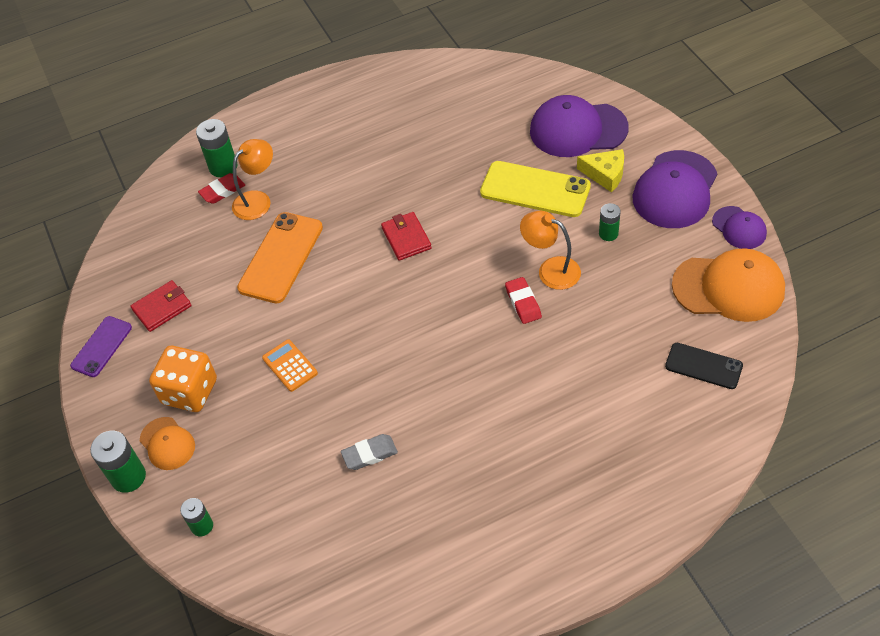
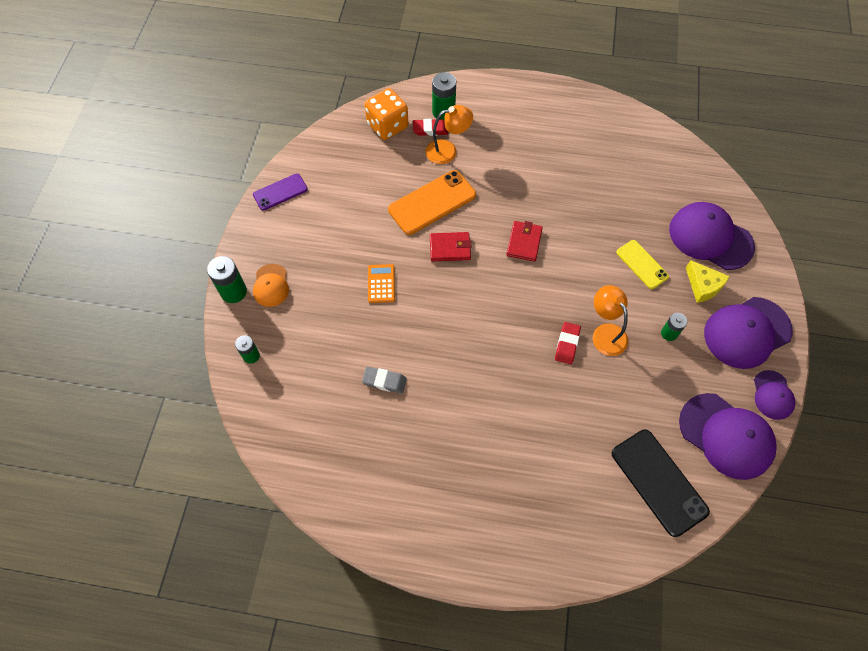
camera: 30 degrees right, 10 degrees up
red wallet [130,280,192,332] -> red wallet moved to [430,232,472,261]
orange dice [149,346,217,412] -> orange dice moved to [364,88,408,140]
yellow phone [480,161,591,217] -> yellow phone [616,240,669,289], size x0.61
black phone [665,343,743,389] -> black phone [612,429,710,537], size x1.65
orange cap [672,248,785,322] -> purple cap [679,393,777,480]

